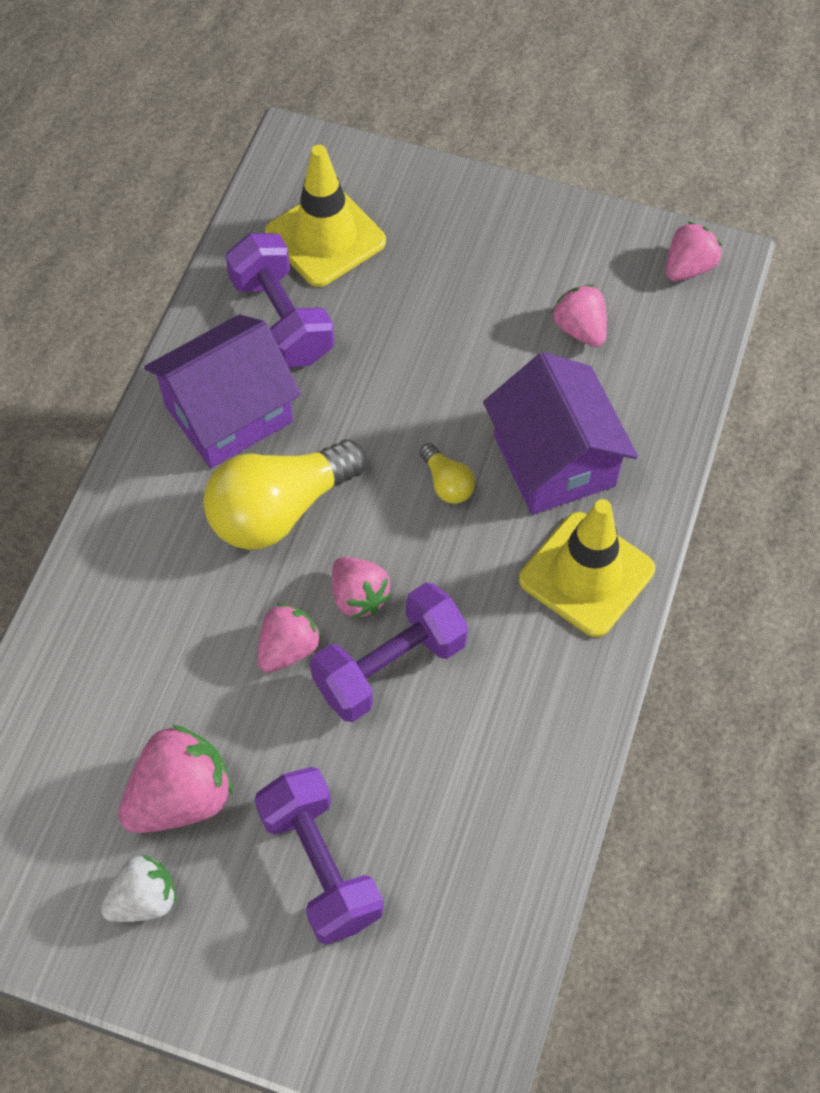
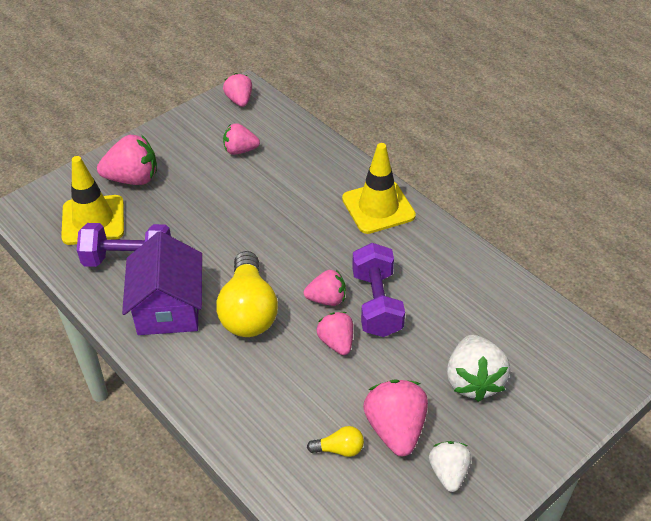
camera: 60 degrees left, 15 degrees down
purple dumbbell [254,767,384,945] -> white strawberry [447,335,510,402]
yellow light bulb [420,443,475,504] -> yellow light bulb moved to [307,426,364,457]
purple house [483,352,638,515] -> none
none -> pink strawberry [97,135,157,185]

